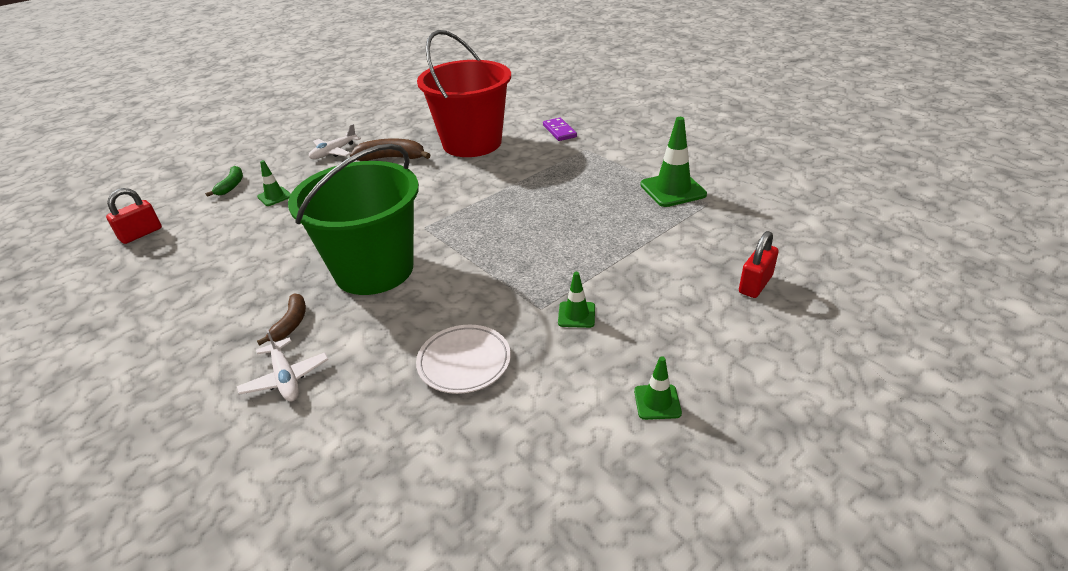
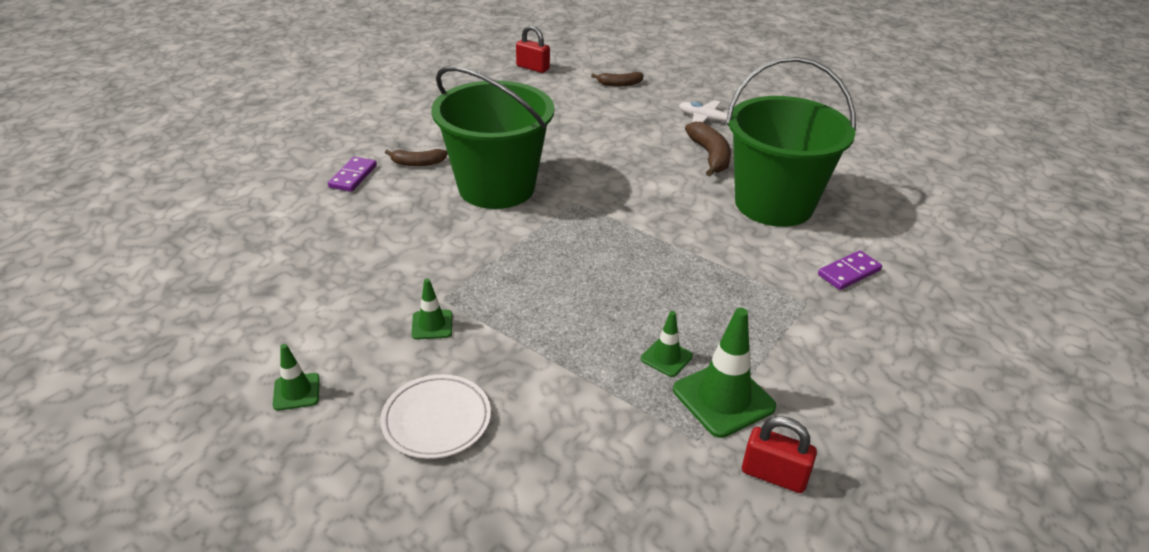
camera: 75 degrees right, 0 degrees up
green banana [205,166,243,197] -> brown banana [591,72,643,86]
white plane [237,329,328,401] -> purple domino [328,157,377,192]
green traffic cone [257,160,291,206] -> green traffic cone moved to [641,311,693,377]
white plate [416,325,511,394] -> white plate moved to [380,374,491,459]
red bucket [417,30,511,157] -> green bucket [726,57,856,227]
red padlock [739,231,779,298] -> red padlock moved to [742,416,817,493]

